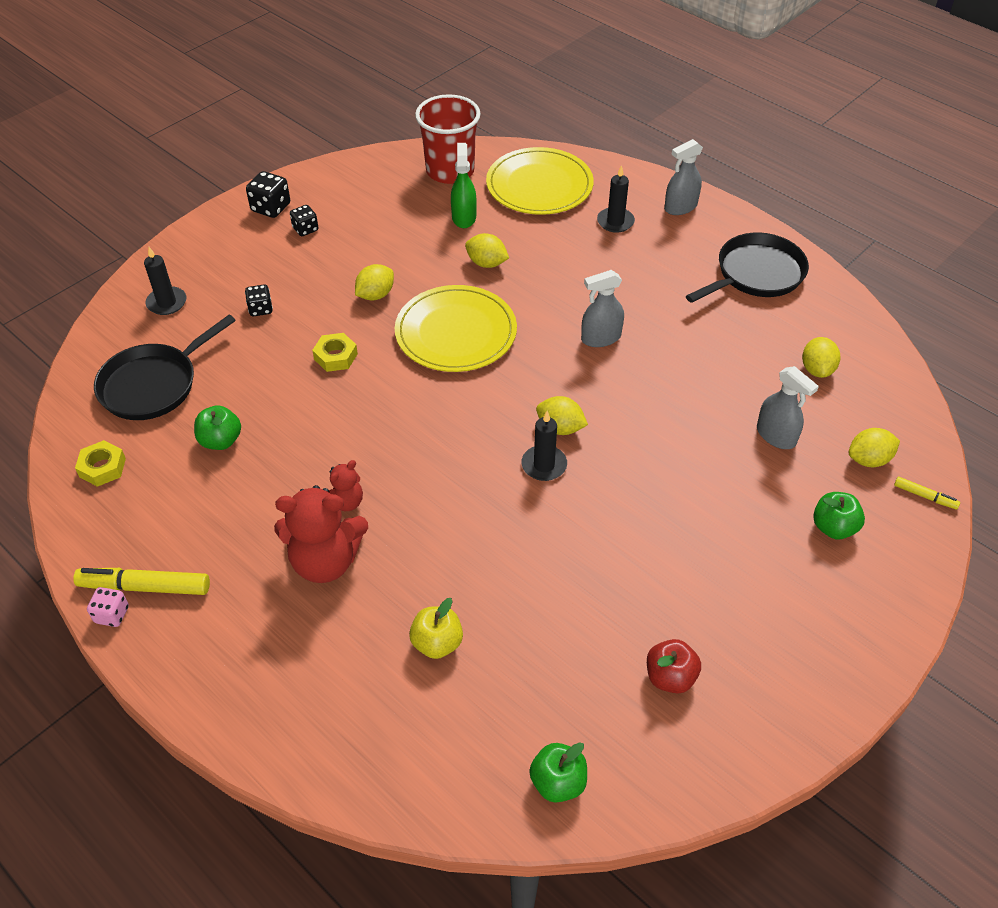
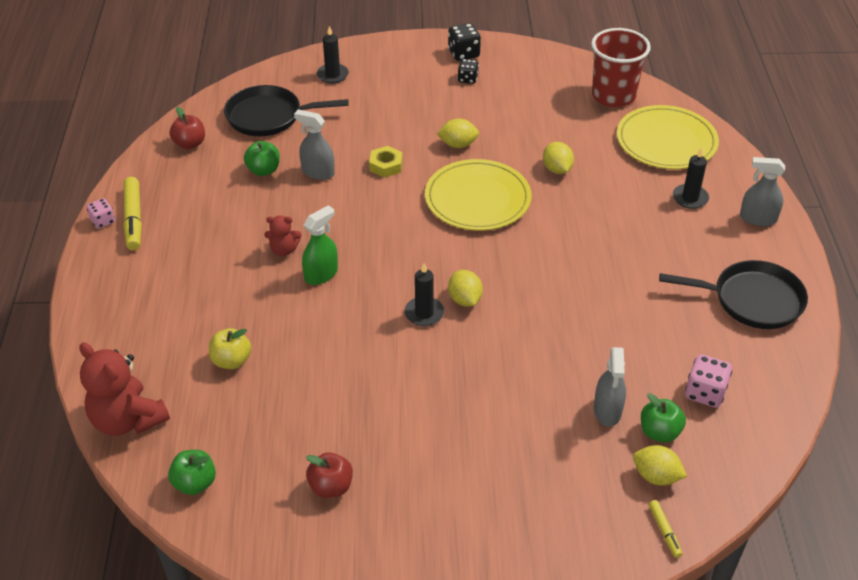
camera: 45 degrees right, 5 degrees down
yellow marker [73,568,210,595] -> yellow marker turned 150 degrees counterclockwise [124,177,142,250]
yellow nut [75,440,126,487] -> red apple [170,107,205,149]
black dice [245,284,273,316] -> none
red teddy bear [274,485,368,583] -> red teddy bear moved to [79,342,170,436]
green spray bottle [451,143,477,228] -> green spray bottle moved to [302,205,338,285]
grey spray bottle [581,270,624,347] -> grey spray bottle moved to [294,109,335,180]
yellow lemon [802,337,841,378] -> pink dice [685,354,732,408]
green apple [813,492,865,539] -> green apple moved to [641,393,686,443]

